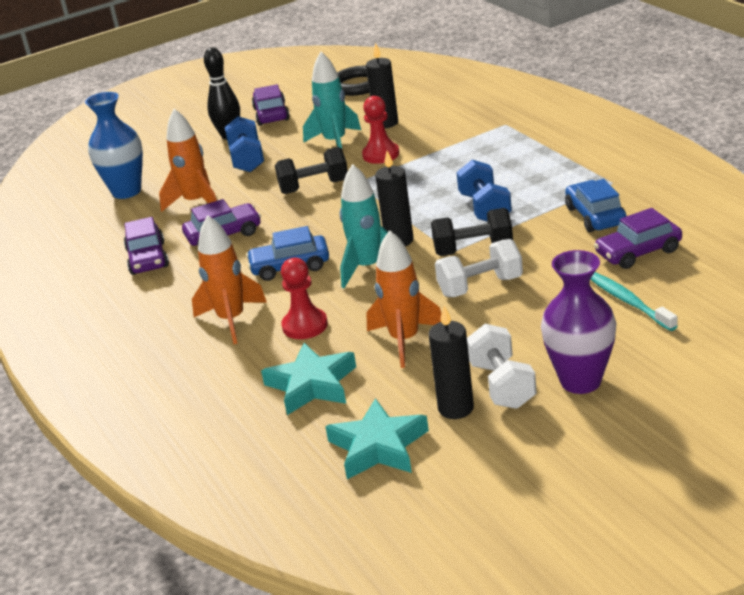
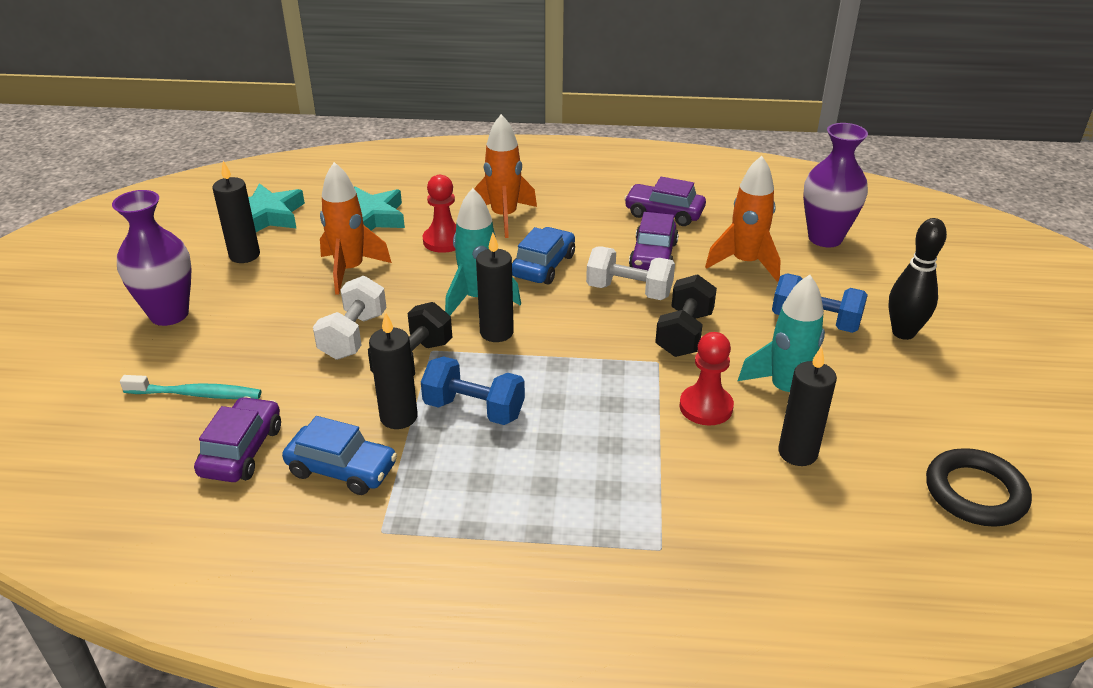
camera: 120 degrees right, 5 degrees up
blue vase [85,92,143,199] -> purple vase [803,123,868,247]
purple car [252,84,290,126] -> none
white dumbbell [467,324,537,409] -> white dumbbell moved to [586,246,675,300]
none -> black candle [369,312,418,429]

